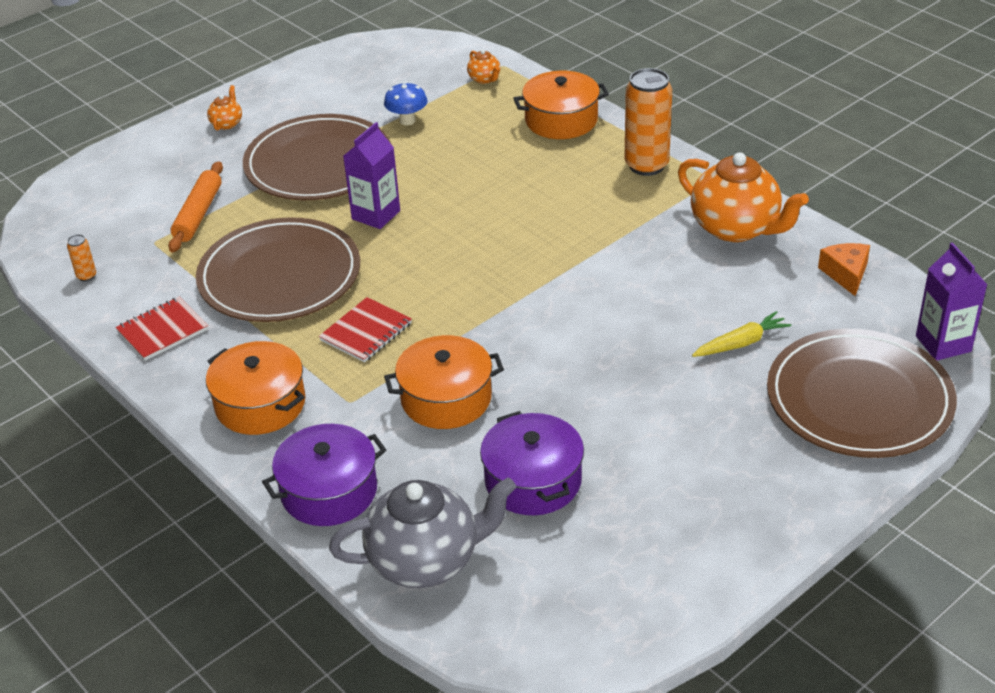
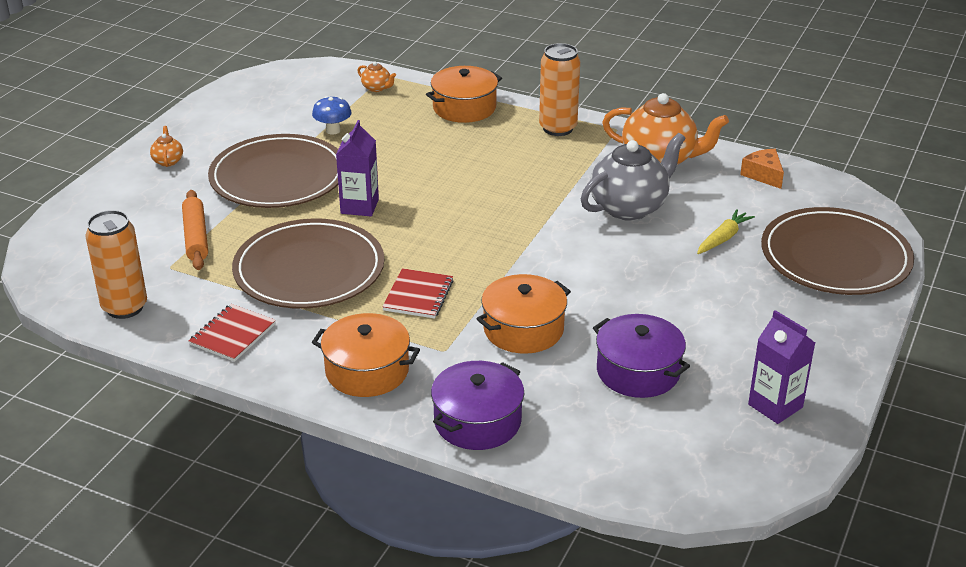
camera: 25 degrees left, 5 degrees down
orange can [67,234,96,281] -> orange can [85,210,147,319], size x2.33
grey teapot [329,478,516,588] -> grey teapot moved to [581,133,686,221]
purple carton [916,242,987,360] -> purple carton moved to [748,310,815,424]

